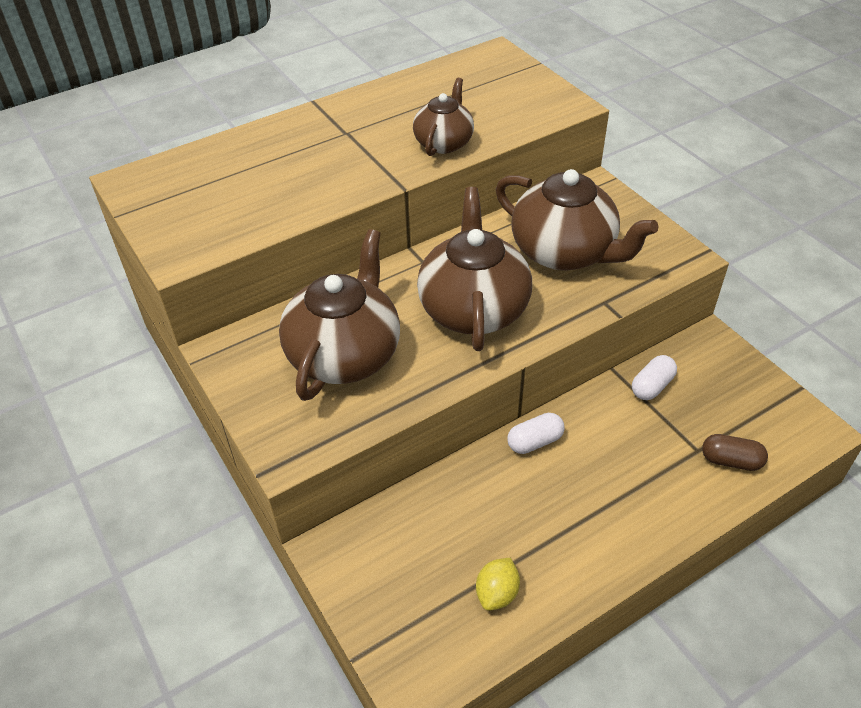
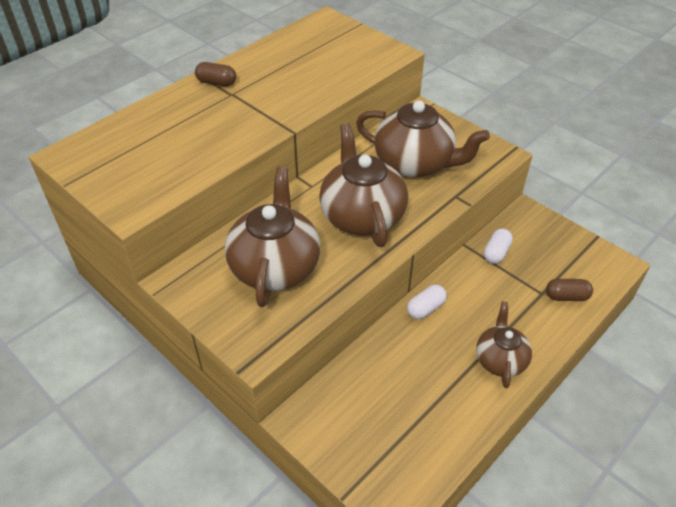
camera: 15 degrees left, 0 degrees up
brown teapot [413,78,474,156] -> brown teapot moved to [476,302,532,388]
yellow lemon [476,558,520,611] -> none
none -> brown capsule [195,62,236,86]

